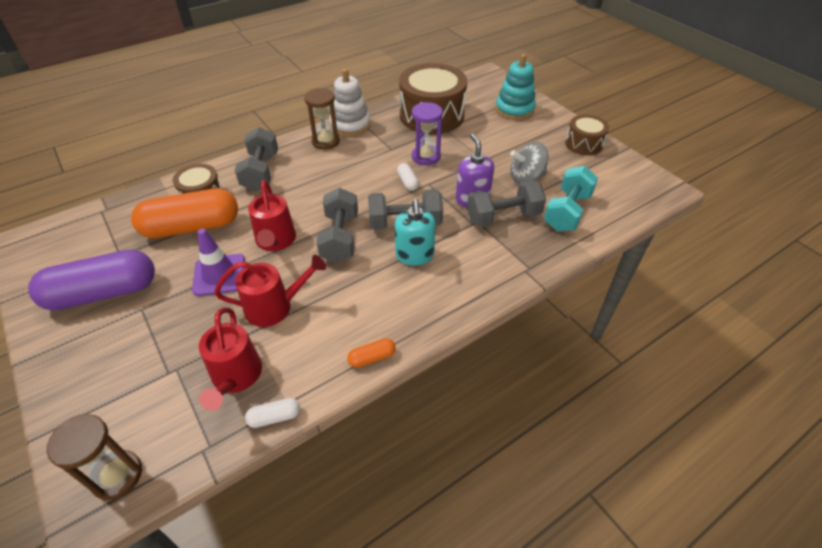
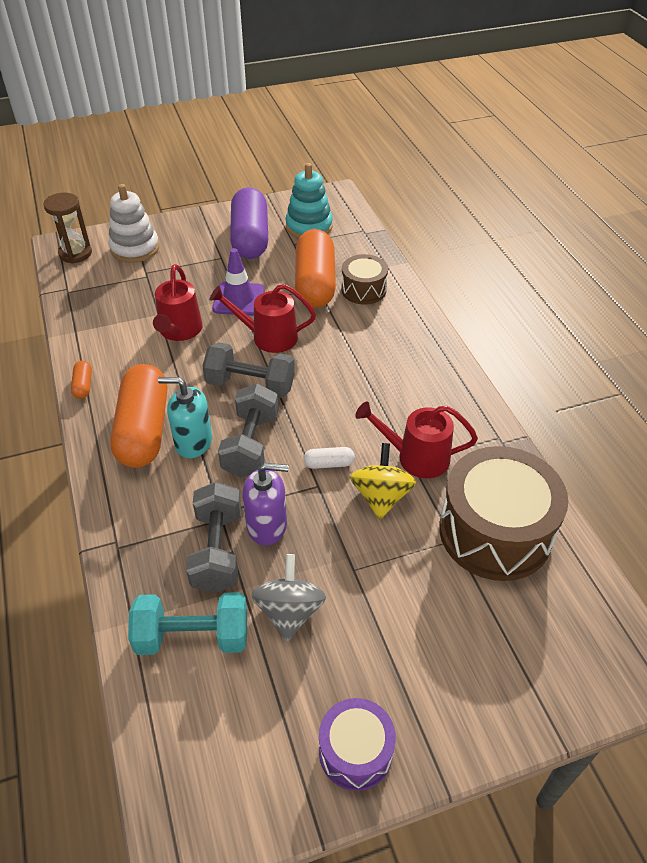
camera: 105 degrees right, 0 degrees up
red watering can [199,307,262,410] -> red watering can moved to [355,401,478,478]
grey dumbbell [235,127,278,191] -> none
white capsule [245,398,300,428] -> none
brown hourglass [304,88,340,150] -> none
white stacking toy [329,69,371,137] -> white stacking toy moved to [108,184,159,263]
purple hourglass [412,102,443,165] -> yellow spinning top [350,443,416,520]
turquoise stacking toy [495,54,536,120] -> turquoise stacking toy moved to [286,163,333,239]
turquoise dumbbell [544,166,598,231] -> turquoise dumbbell turned 45 degrees counterclockwise [128,592,247,655]
brown drum [565,115,609,155] -> purple drum [319,698,396,791]
none -> orange capsule [110,364,167,468]

